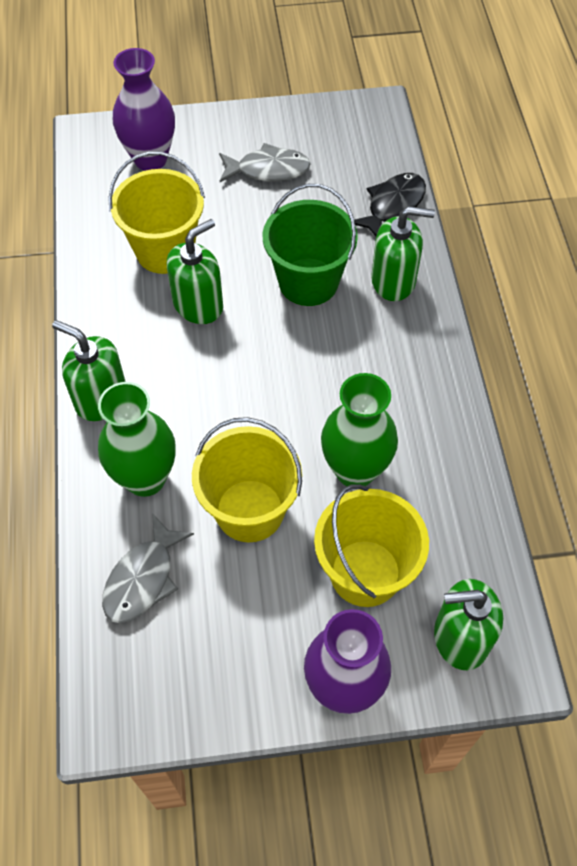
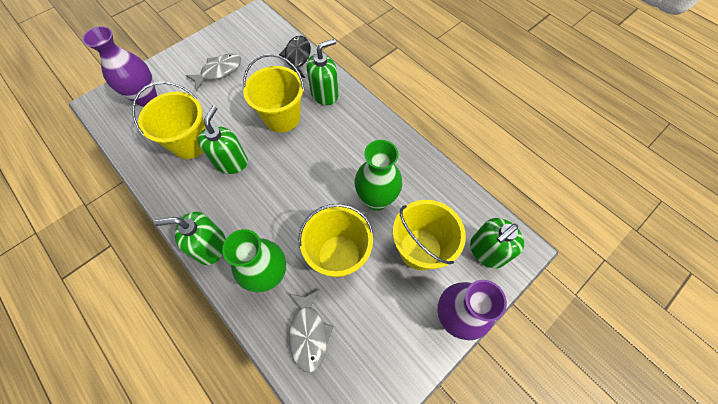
camera: 35 degrees left, 5 degrees up
green bucket [263,184,358,306] -> yellow bucket [243,54,305,133]

